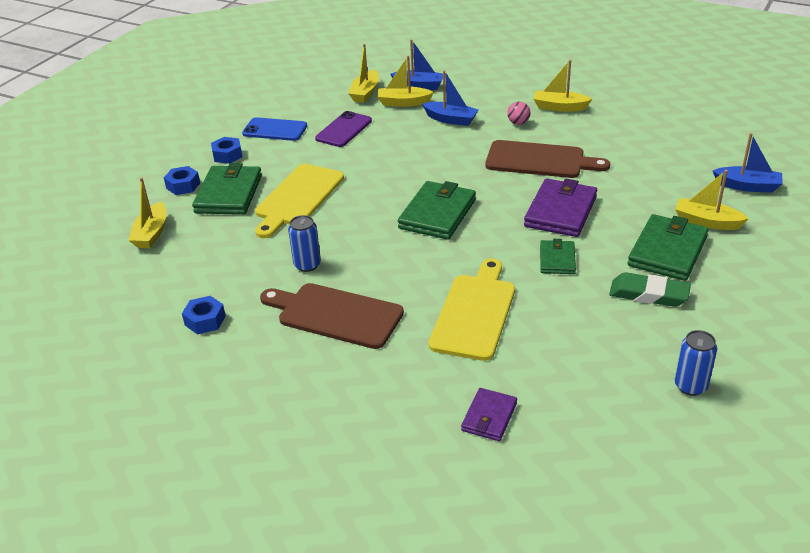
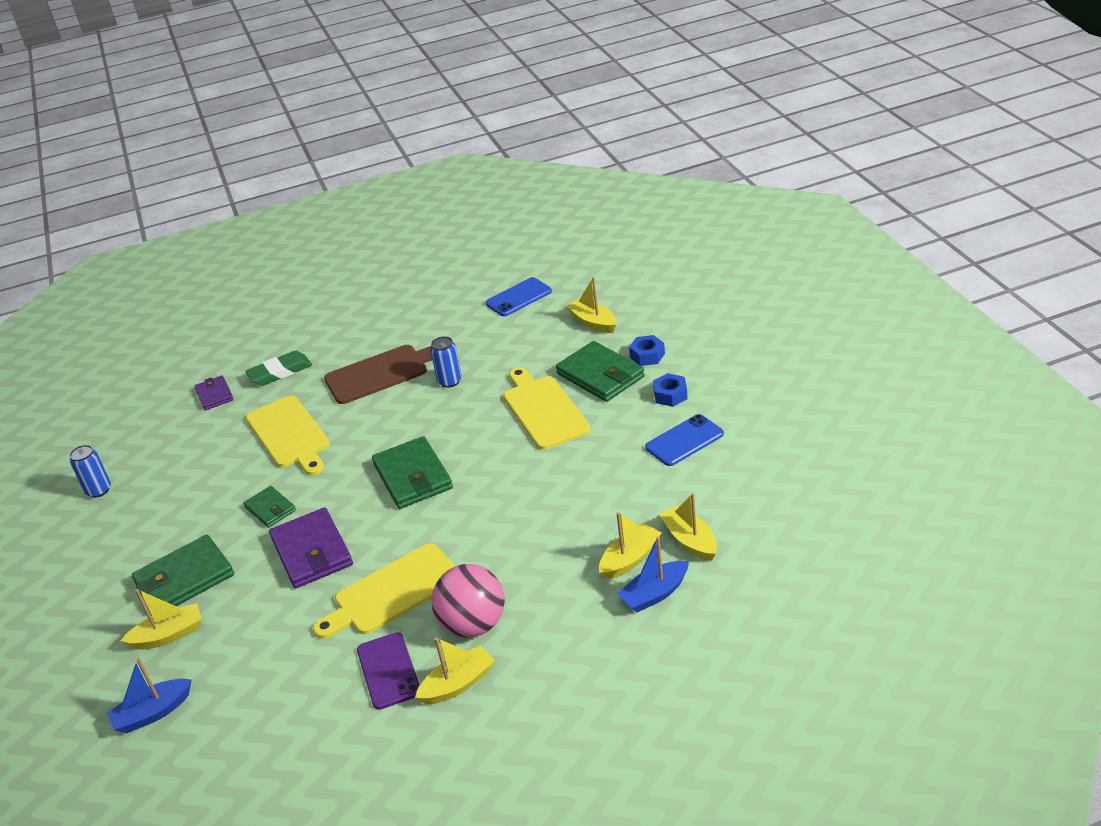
camera: 135 degrees right, 0 degrees up
blue nut [182,296,226,334] -> none
purple phone [315,111,372,147] -> purple phone moved to [357,632,420,710]
blue boat [422,70,479,126] -> none
brown cutting board [485,140,610,178] -> yellow cutting board [313,543,455,639]
pink ball [507,102,531,125] -> pink ball [432,564,505,638], size x2.25
green eraser [609,272,691,307] -> green eraser moved to [245,351,312,386]
green wallet [628,214,709,281] -> green wallet turned 75 degrees clockwise [132,535,234,606]
none -> blue phone [486,277,552,316]

